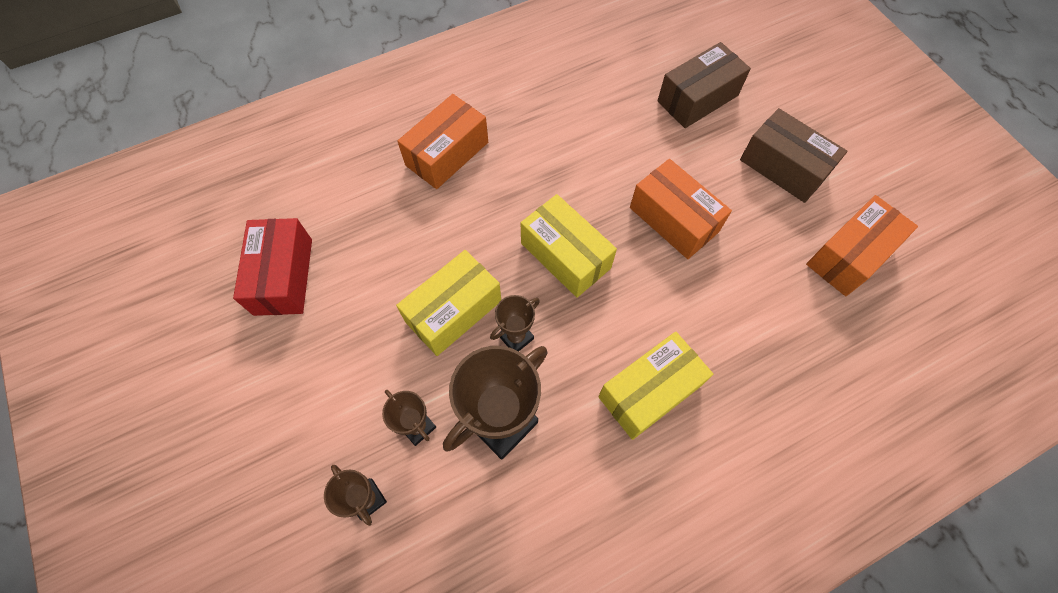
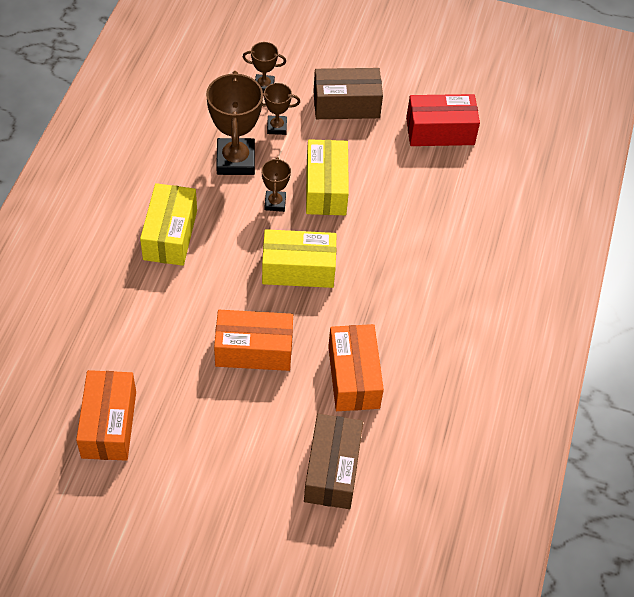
camera: 130 degrees right, 10 degrees down
red box [233,218,312,316] -> red box turned 45 degrees counterclockwise [406,94,480,146]
orange box [397,94,488,189] -> orange box moved to [328,324,384,411]
brown box [740,108,847,203] -> brown box moved to [313,68,383,119]

